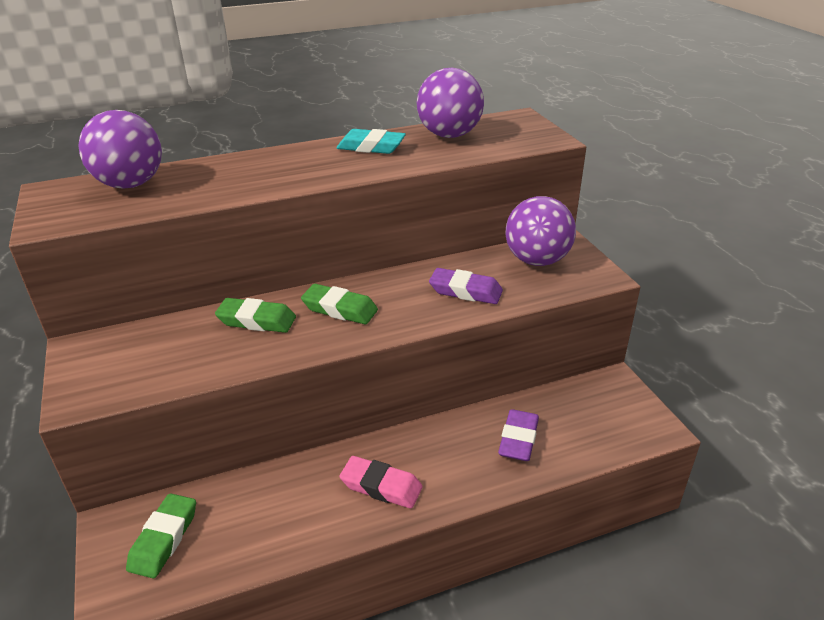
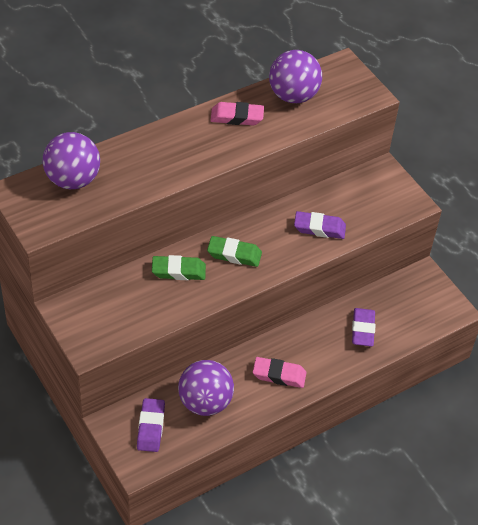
camera: 15 degrees left, 15 degrees up
green eraser [126,493,196,578] -> purple eraser [137,398,165,452]
turquoise eraser [337,129,406,154] -> pink eraser [211,102,264,125]
purple ball [506,196,576,266] -> purple ball moved to [178,360,234,416]

